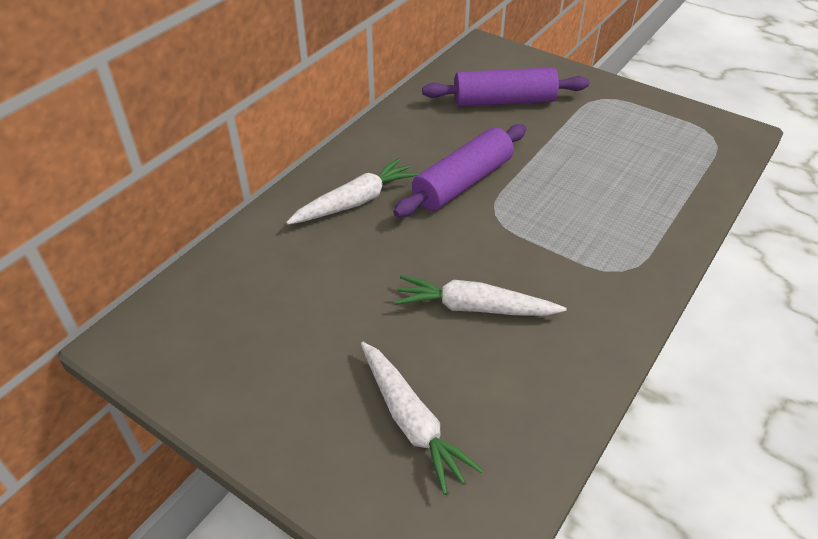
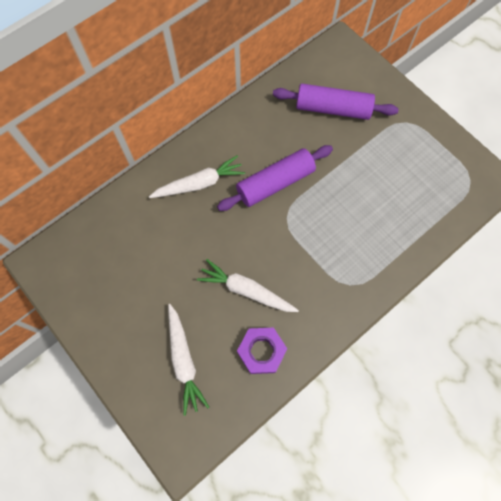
camera: 15 degrees right, 25 degrees up
none -> purple nut [237,327,287,374]

